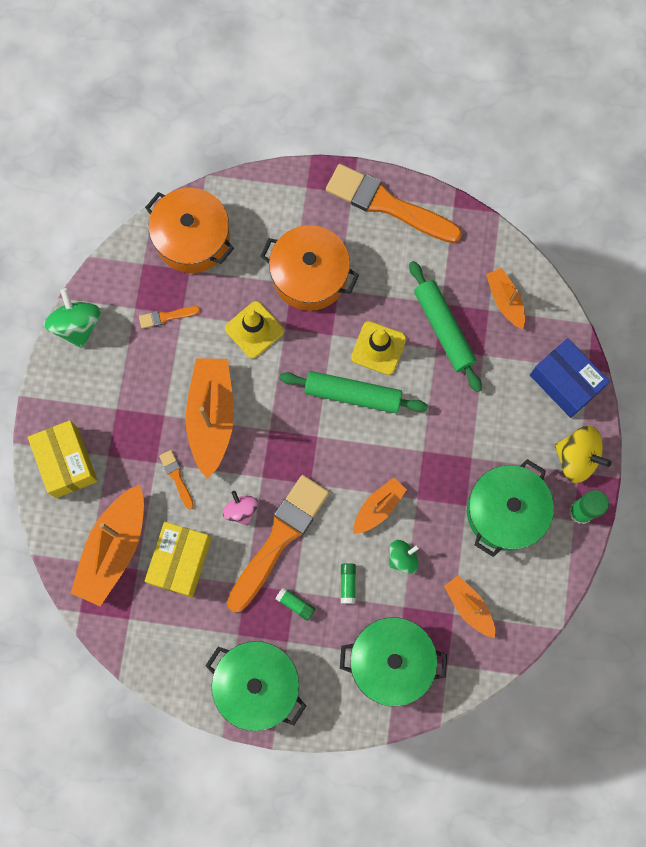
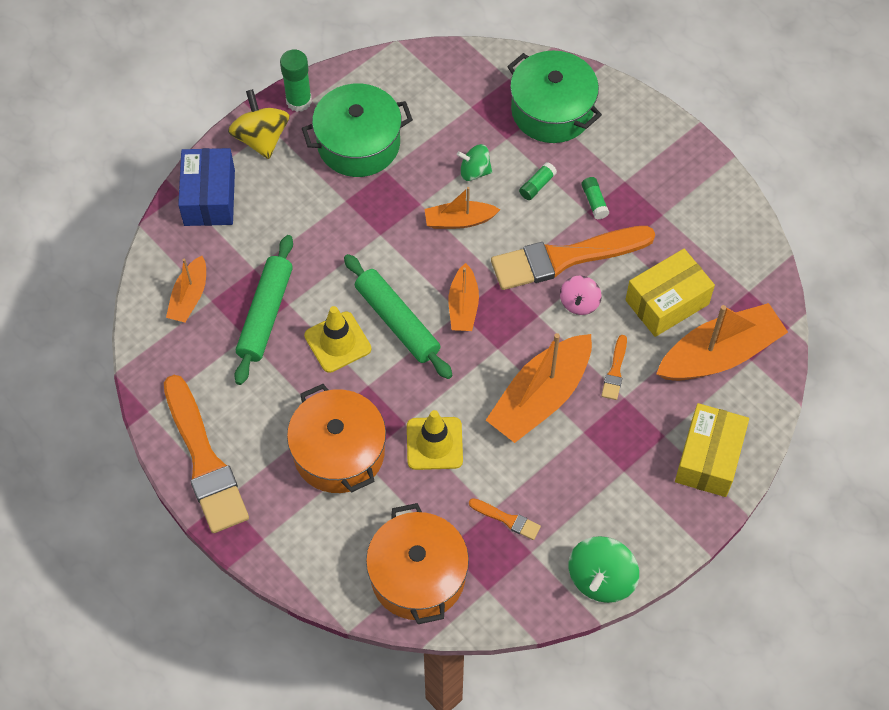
camera: 140 degrees left, 15 degrees down
green pot [205,641,306,731] -> none
orange boat [444,575,495,638] -> orange boat moved to [449,263,479,331]

